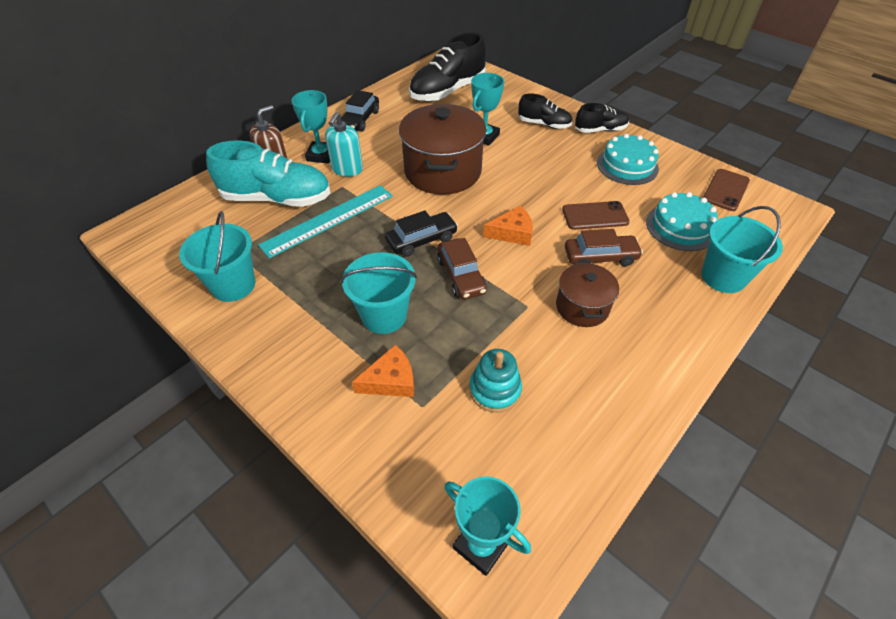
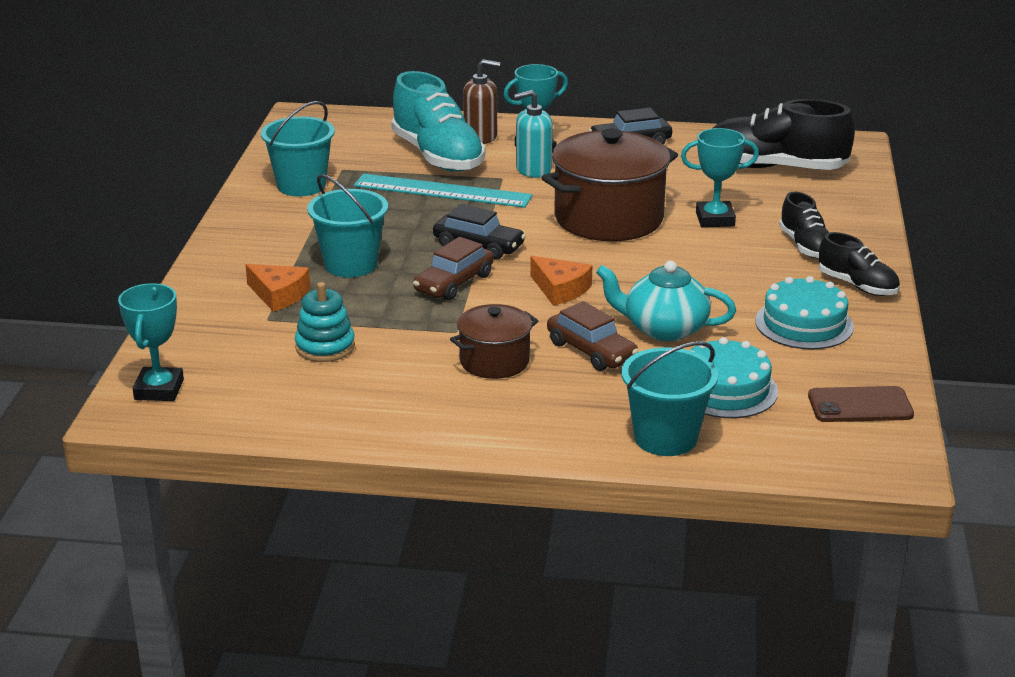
camera: 55 degrees right, 20 degrees down
brown phone [562,201,630,230] -> turquoise teapot [596,261,736,341]

